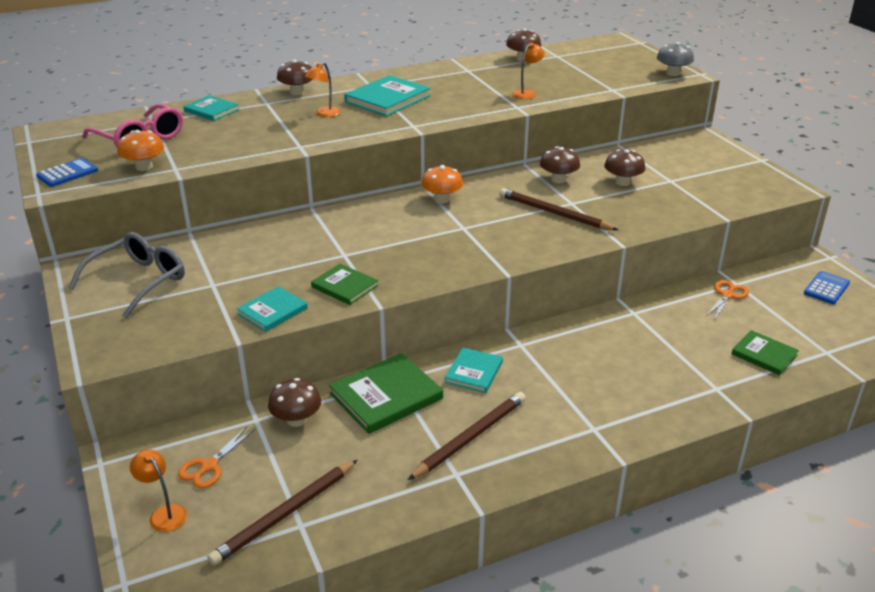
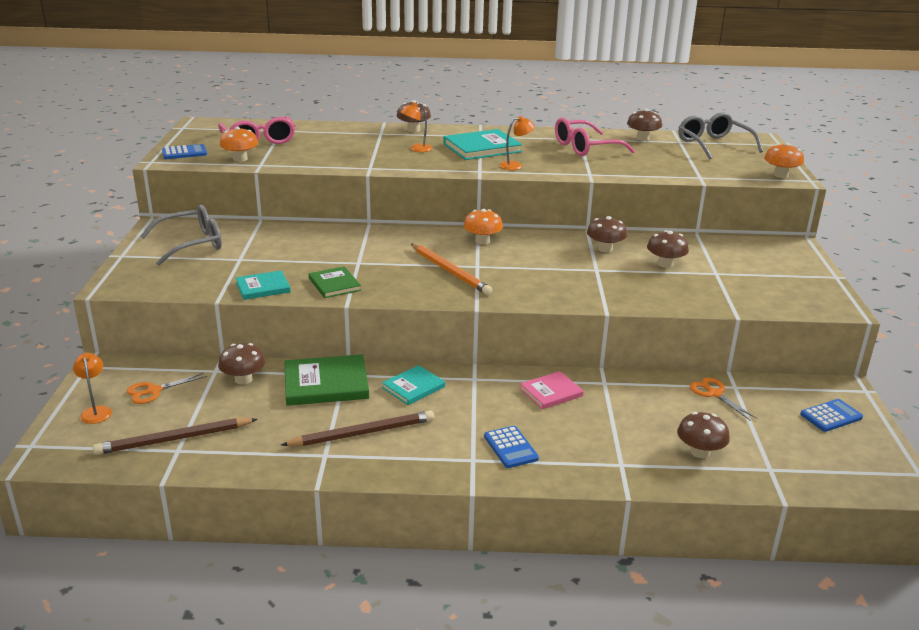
camera: 25 degrees right, 5 degrees down
turquoise book [183,95,239,121] -> none
brown pencil [499,188,618,230] -> none
orange lamp [512,42,545,99] -> orange lamp moved to [499,116,535,170]
grey mushroom [657,42,694,76] -> orange mushroom [764,143,804,178]
orange scissors [706,280,749,319] -> orange scissors turned 90 degrees counterclockwise [690,378,757,421]
green book [731,330,799,375] -> brown mushroom [677,412,730,458]
none -> orange pencil [411,243,492,295]
none -> blue calculator [484,426,539,468]
none -> pink book [520,371,584,409]
none -> pink glasses [555,117,635,156]
none -> grey glasses [678,112,763,160]

